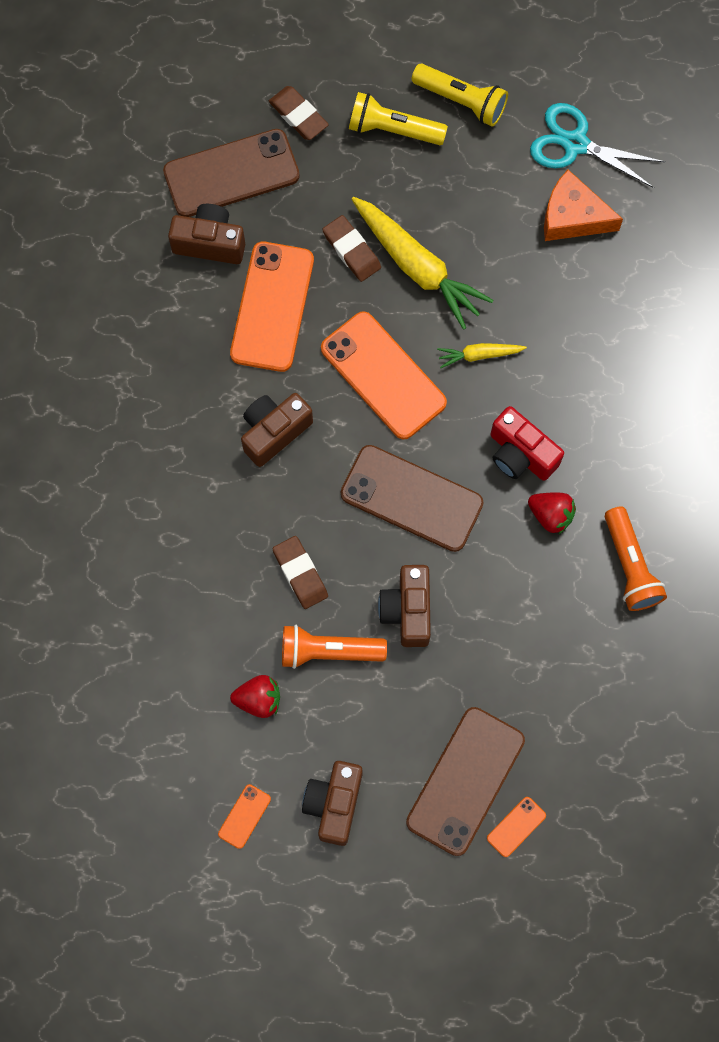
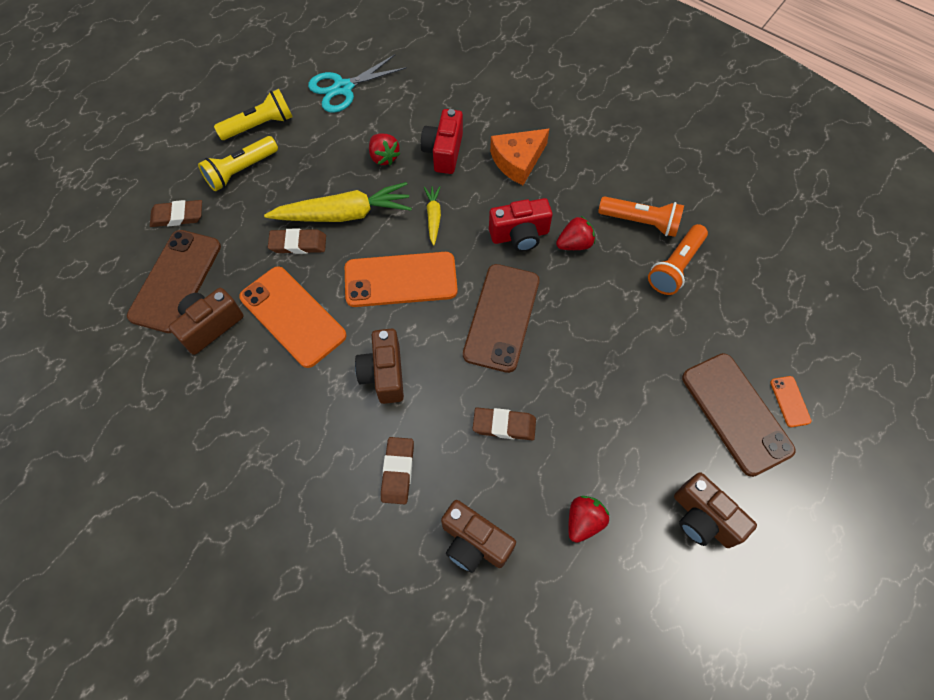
camera: 55 degrees left, 10 degrees down
orange phone [218,784,271,849] -> none
orange flashlight [282,625,387,669] -> orange flashlight moved to [648,224,708,295]
brown phone [341,445,484,552] -> brown phone turned 45 degrees counterclockwise [463,264,540,373]
brown camera [378,565,431,647] -> brown camera moved to [441,500,516,573]
yellow carrot [437,343,527,368] -> yellow carrot turned 150 degrees clockwise [424,186,441,246]
orange cheese [544,170,623,241] -> orange cheese moved to [490,128,550,185]
none -> red strawberry [369,134,400,165]
none -> brown eraser [381,437,414,504]
none -> red camera [421,109,463,174]

